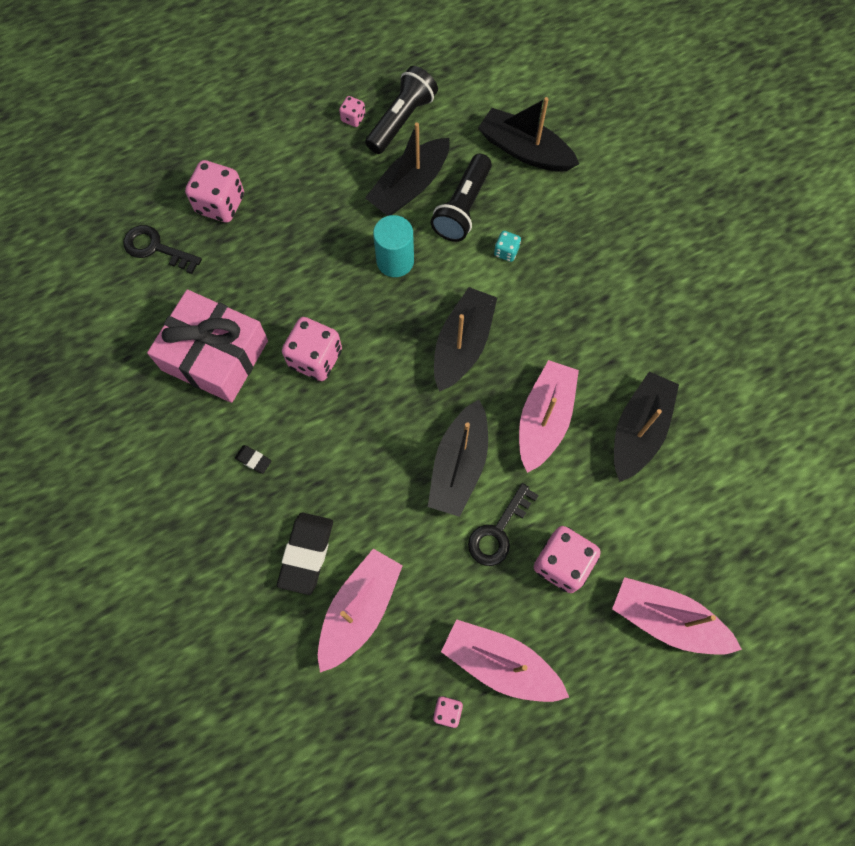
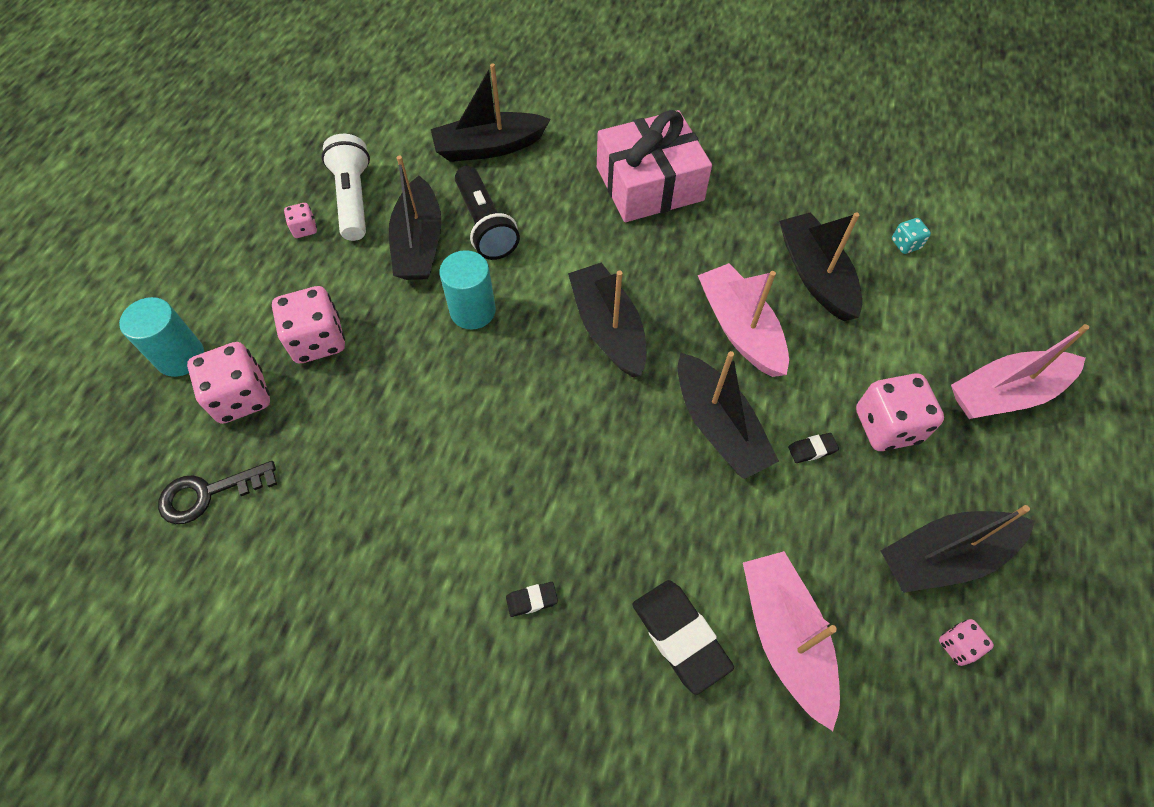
camera: 45 degrees left, 10 degrees down
pink gift [147,290,268,403] -> pink gift moved to [597,110,712,222]
pink dice [282,317,342,381] -> pink dice moved to [272,286,345,363]
black flashlight [365,66,438,154] -> white flashlight [322,134,370,241]
pink boat [441,619,569,702] -> black boat [881,505,1035,593]
black key [468,483,539,566] -> black eraser [788,433,839,463]
turquoise dice [494,231,521,262] -> turquoise dice moved to [892,218,931,254]
none -> turquoise cylinder [119,297,204,377]

